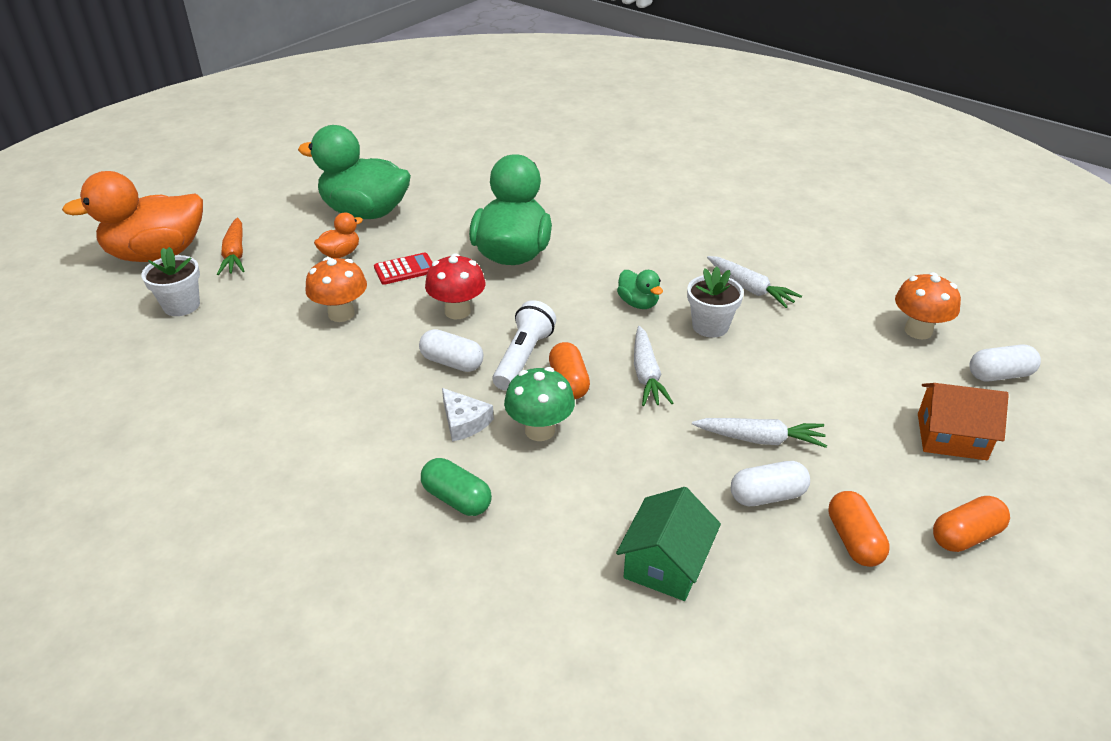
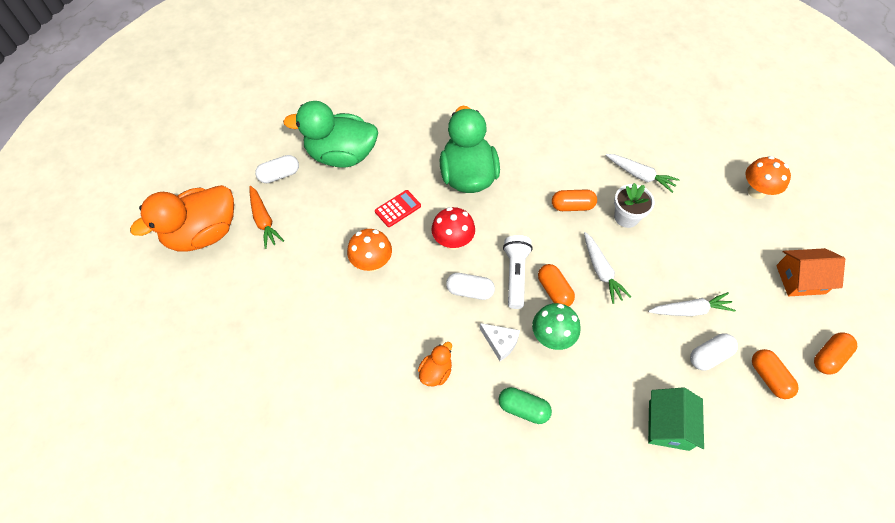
camera: 15 degrees left, 20 degrees up
white flower pot [142,247,200,316] -> none
orange duck [314,212,363,258] -> orange duck moved to [418,342,452,386]
green duck [617,270,663,309] -> orange capsule [552,189,597,211]
white capsule [970,344,1041,382] -> white capsule moved to [255,155,299,183]

